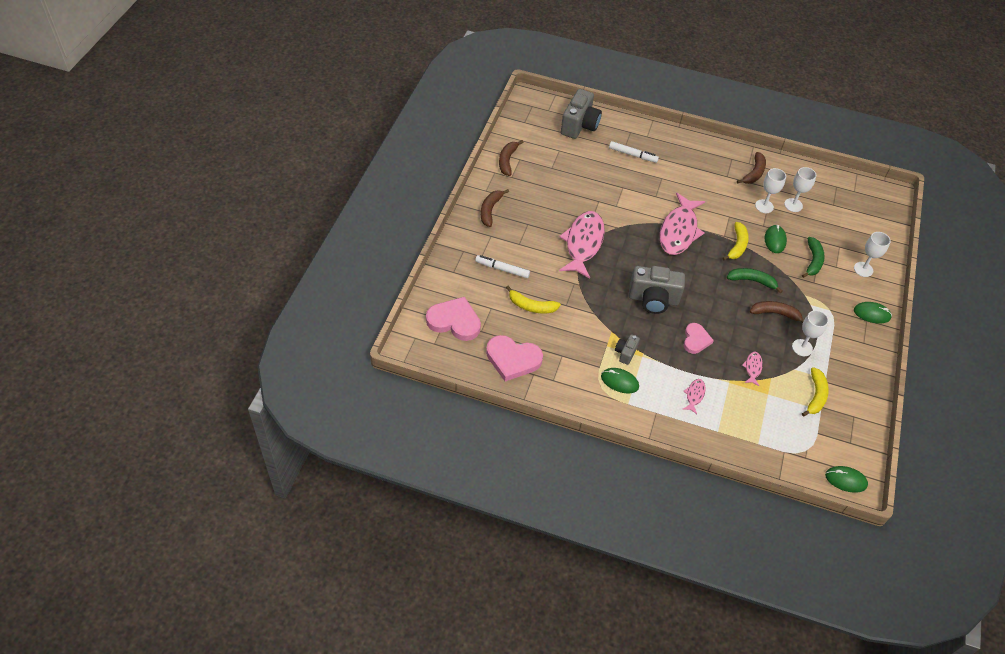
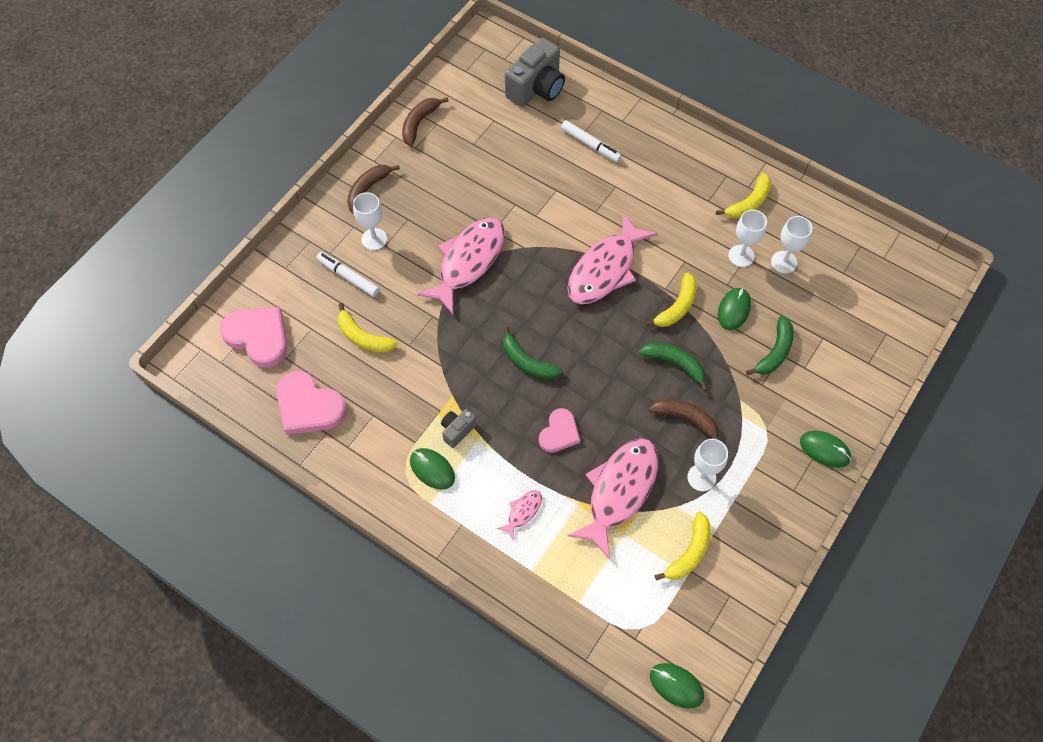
camera: 20 degrees right, 10 degrees up
grey camera [629,266,685,314] -> green banana [503,325,563,379]
brown banana [737,152,766,184] -> yellow banana [716,173,771,218]
pink fish [742,352,763,386] -> pink fish [567,438,658,560], size x2.31
white goblet [854,232,891,277] -> white goblet moved to [353,192,387,250]

